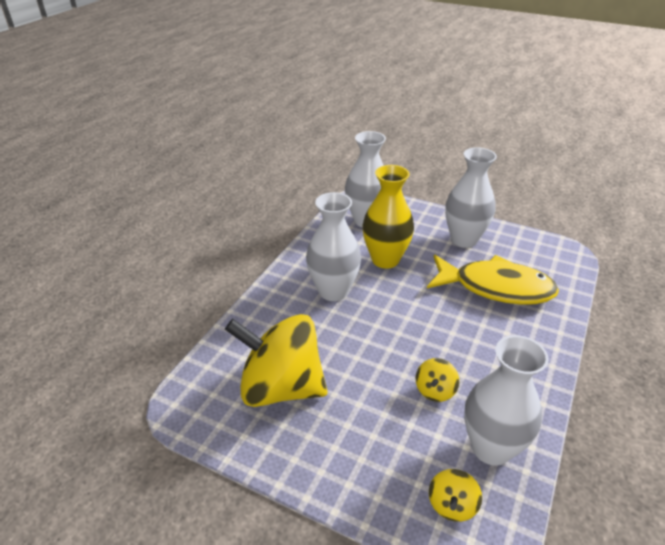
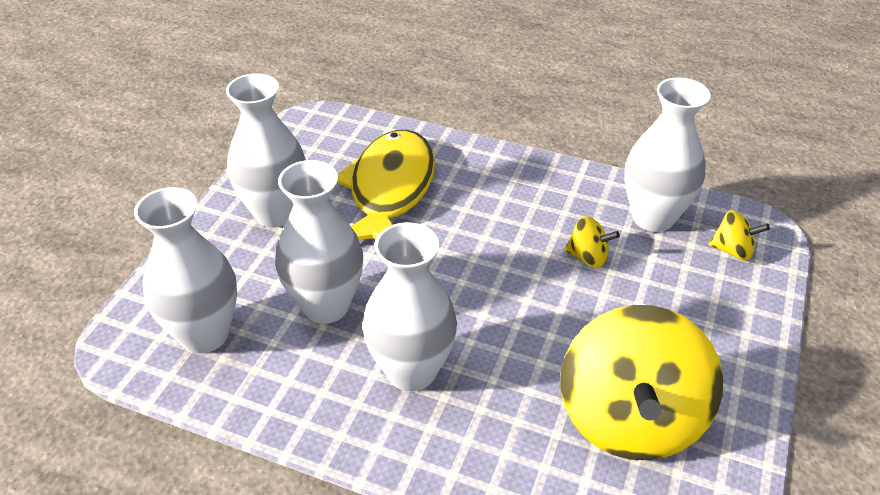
camera: 95 degrees left, 5 degrees up
yellow vase [362,165,414,269] -> white vase [275,160,363,324]

